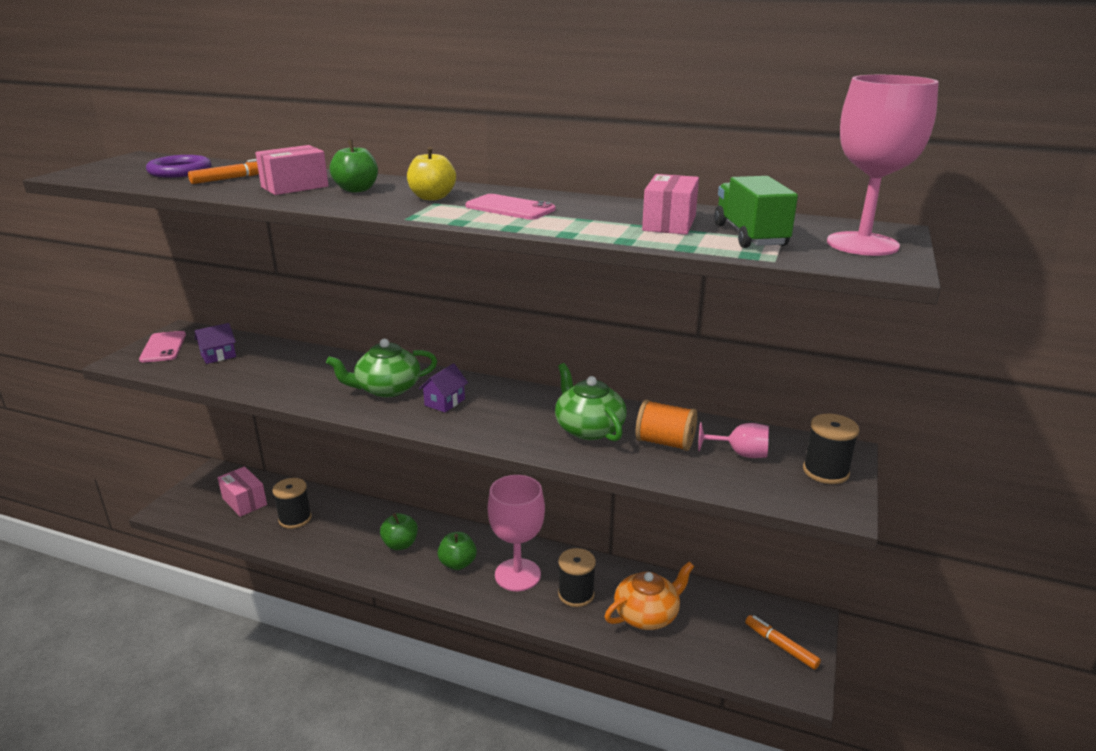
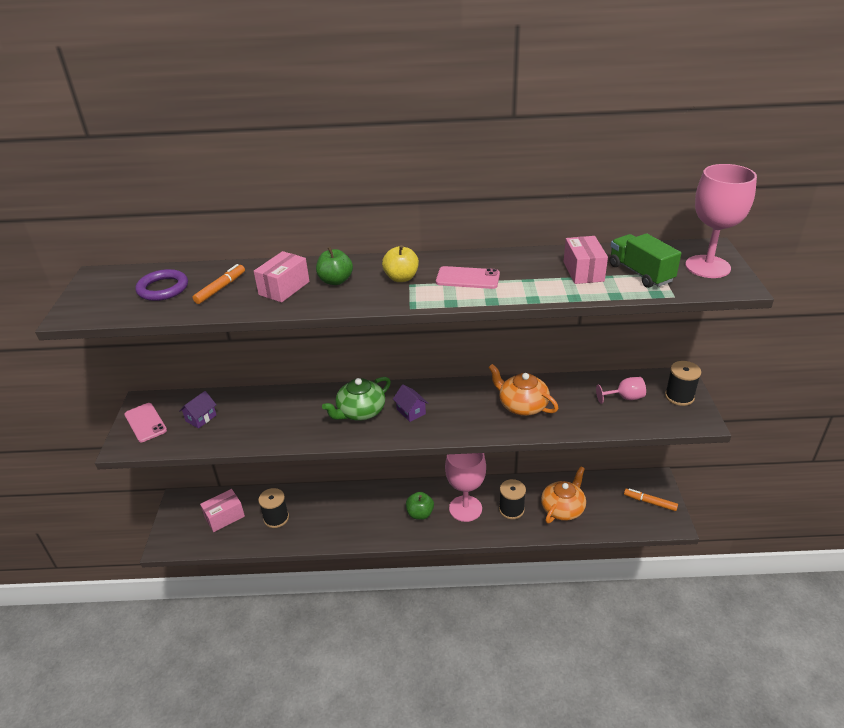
camera: 20 degrees left, 10 degrees up
pink box [218,466,267,517] -> pink box turned 60 degrees counterclockwise [200,489,245,532]
green apple [380,513,418,550] -> none
purple house [419,363,468,412] -> purple house turned 45 degrees counterclockwise [393,385,428,422]
green teapot [555,363,627,441] -> orange teapot [488,364,559,416]
orange spool [635,400,697,451] -> none

